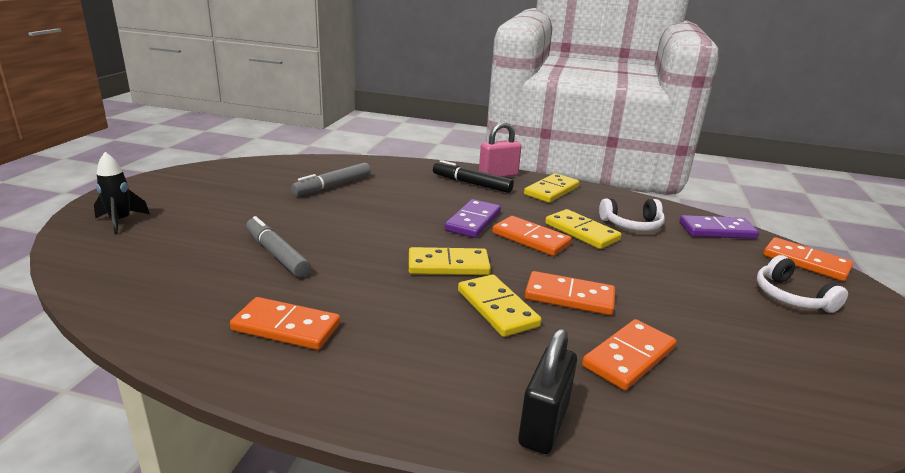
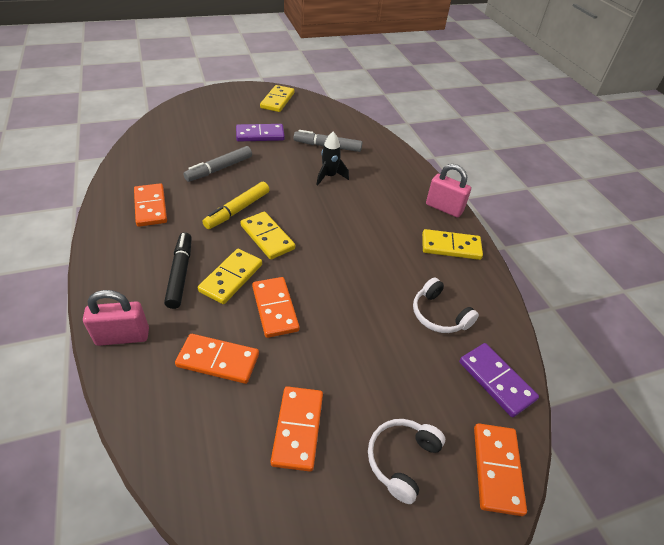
camera: 55 degrees right, 20 degrees up
black rocket [94,152,150,234] -> black rocket moved to [317,132,349,186]
grey marker [246,216,311,277] -> grey marker turned 150 degrees counterclockwise [183,146,252,182]
black marker [433,160,514,193] -> black marker moved to [164,232,192,309]
purple domino [445,199,501,238] -> purple domino moved to [236,124,285,142]
orange domino [493,216,572,256] -> orange domino moved to [271,386,323,472]
black padlock [518,328,577,454] -> pink padlock [83,290,149,346]
yellow domino [545,209,621,249] -> yellow domino moved to [260,85,294,112]
none -> yellow marker [202,182,270,229]

